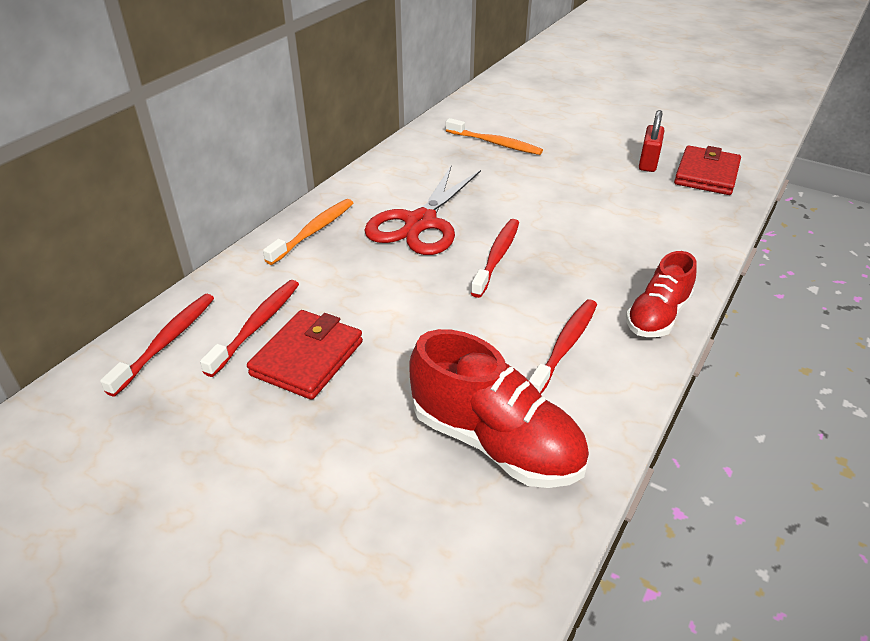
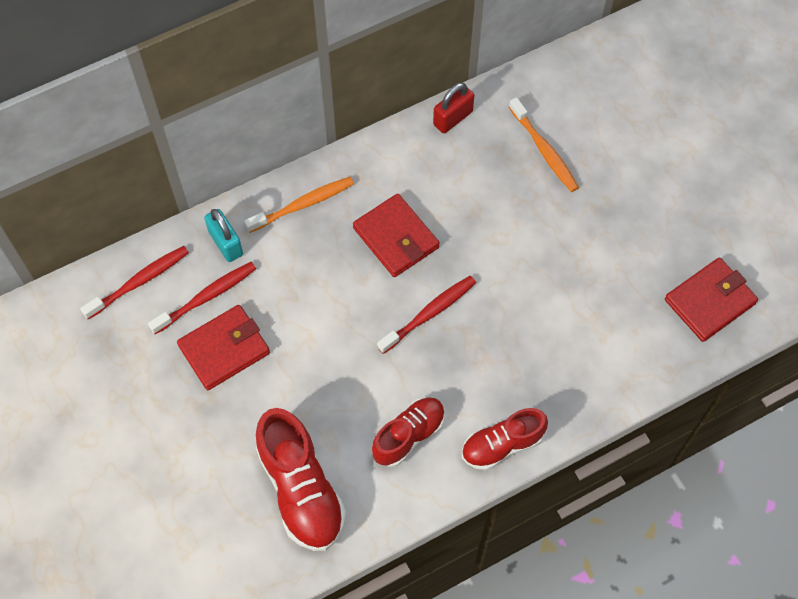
camera: 30 degrees right, 25 degrees up
red scissors [364,166,481,255] -> red wallet [353,194,440,277]
red toothbrush [529,299,597,394] -> red shoe [372,397,445,467]
red padlock [639,110,665,172] -> red padlock moved to [433,83,474,134]
none -> turquoise padlock [204,209,243,262]

